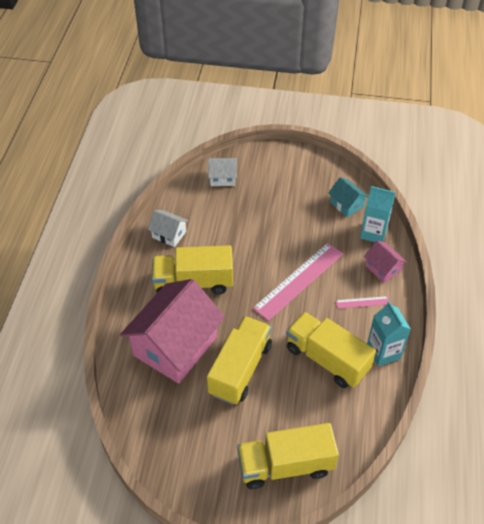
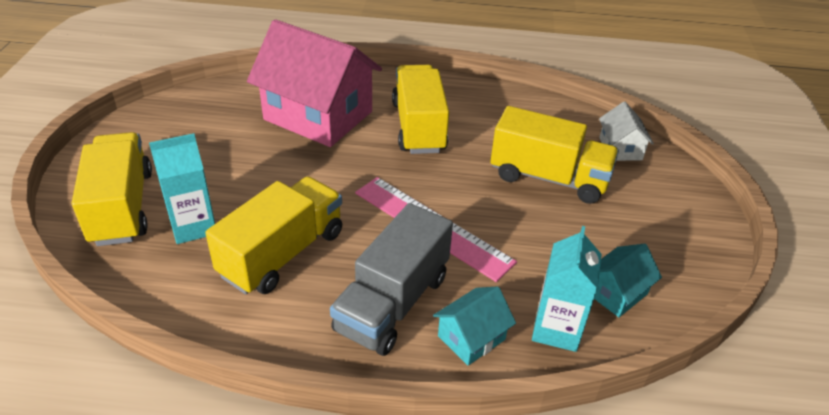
camera: 85 degrees right, 10 degrees down
white house [148,210,189,247] -> none
yellow truck [207,316,272,405] -> yellow truck moved to [490,106,619,204]
pink ruler [336,296,389,309] -> grey truck [330,203,453,356]
pink house [364,240,407,283] -> turquoise house [433,286,516,366]
turquoise carton [367,301,411,366] -> turquoise carton moved to [149,133,215,244]

